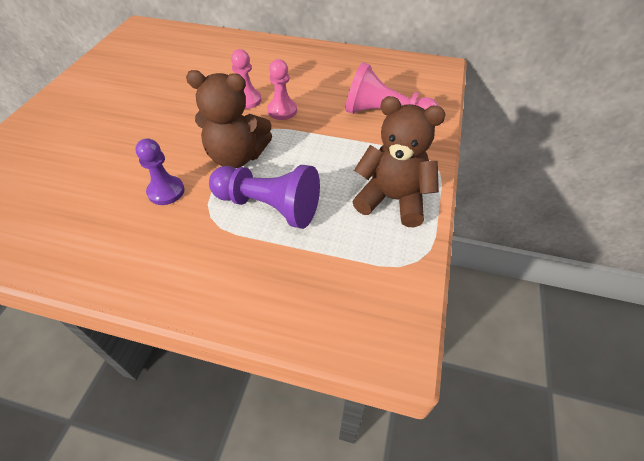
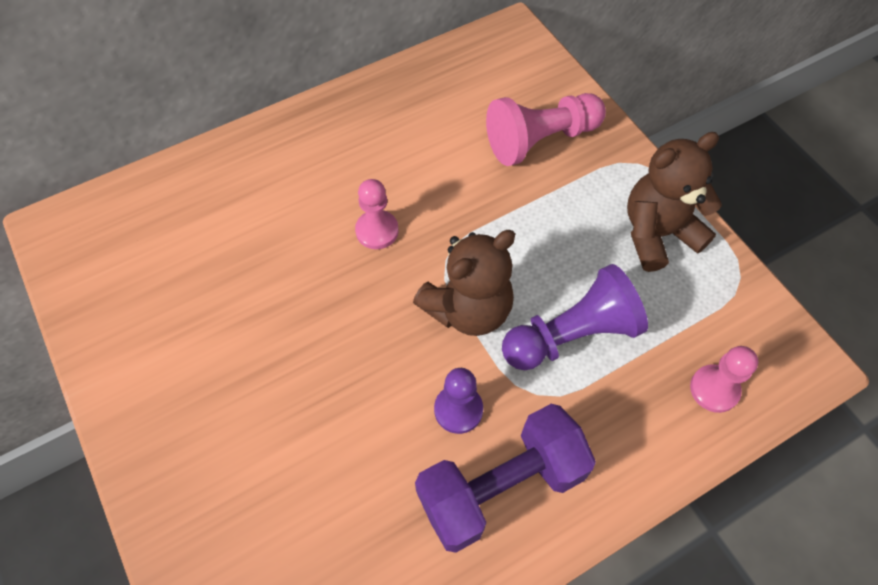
camera: 45 degrees left, 10 degrees up
pink pawn [267,59,297,120] -> pink pawn moved to [690,346,759,413]
none -> purple dumbbell [415,404,596,553]

